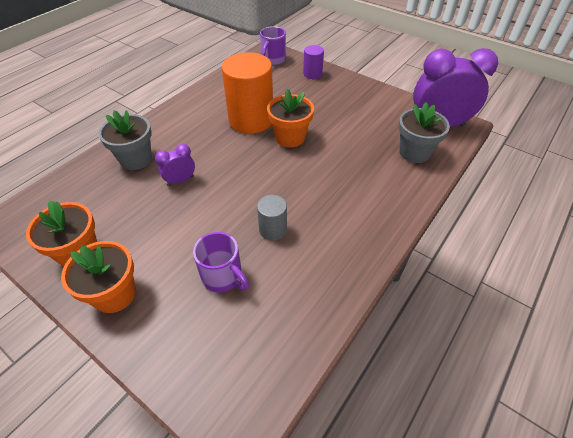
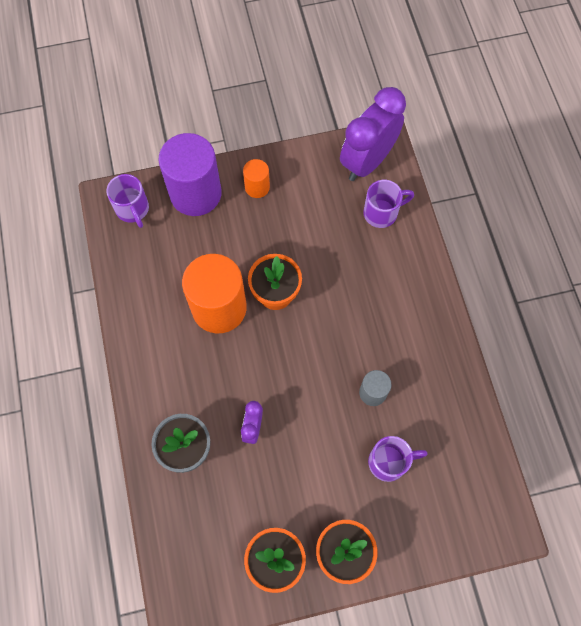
camera: 50 degrees left, 20 degrees up
purple cylinder [303,45,324,79] -> purple cylinder [159,133,222,216], size x2.07
grey flower pot [399,102,450,163] -> purple mug [363,180,414,228]
none -> orange cylinder [243,159,270,198]

